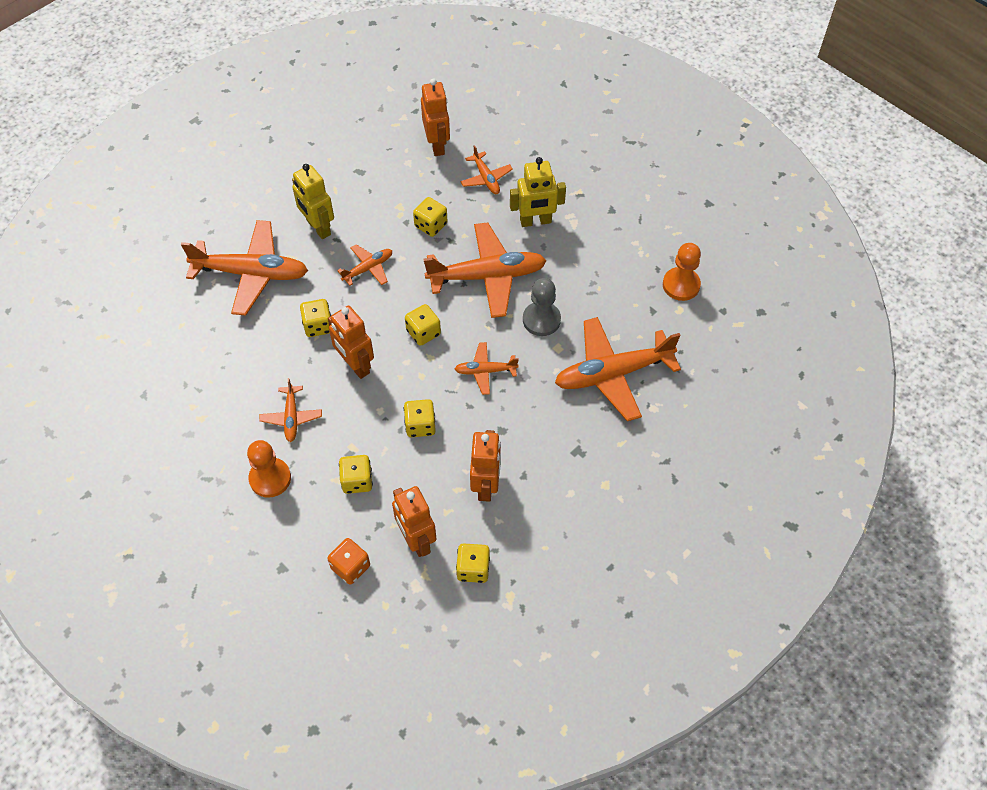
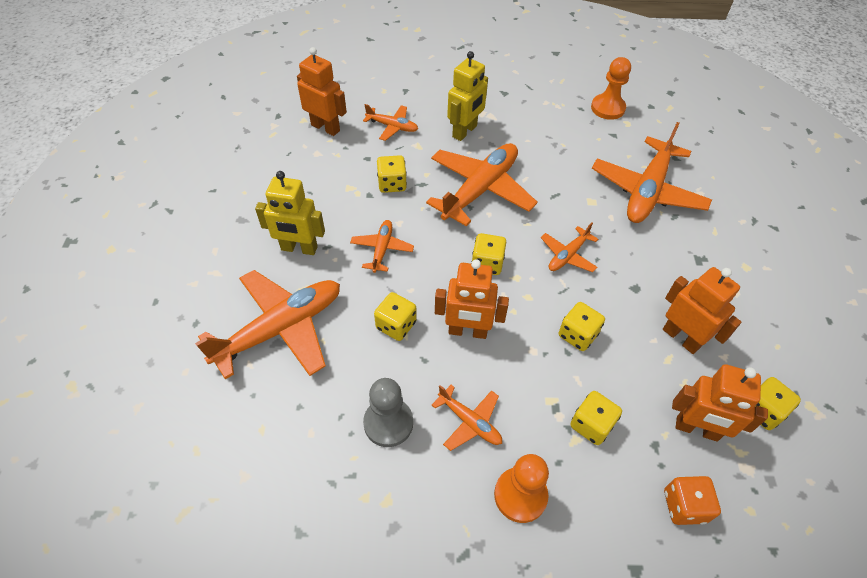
camera: 45 degrees left, 5 degrees down
grey pawn [523,278,561,336] -> grey pawn moved to [363,378,413,447]

